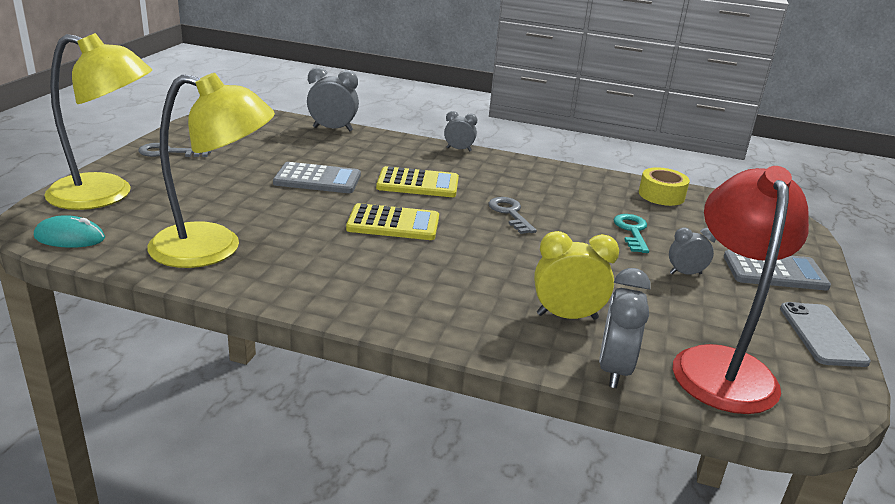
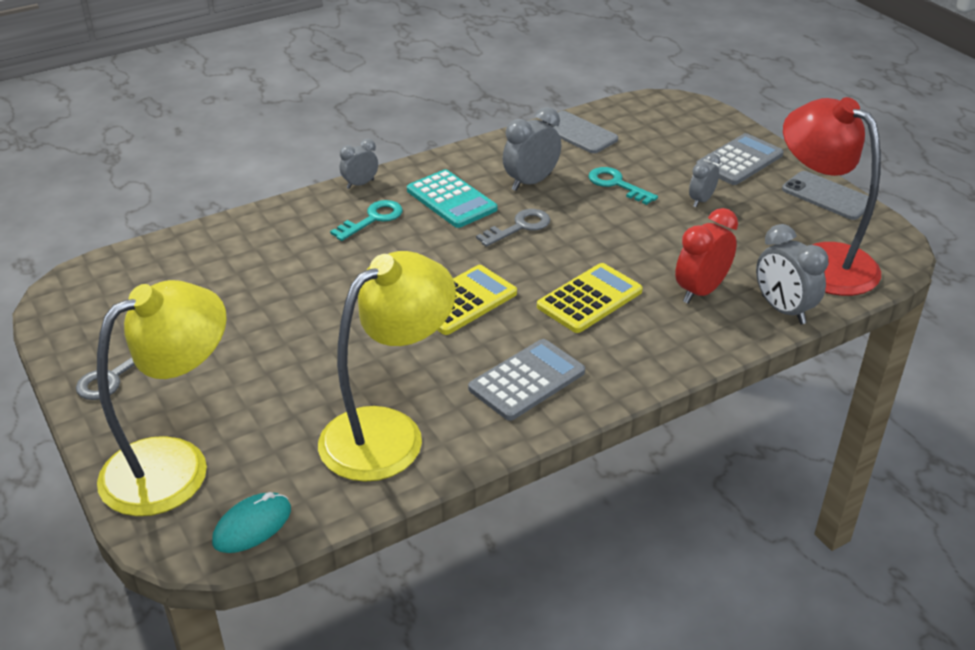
camera: 45 degrees left, 10 degrees up
grey calculator [273,162,361,193] -> grey calculator moved to [468,339,585,421]
grey clock [307,67,359,131] -> grey clock moved to [503,107,561,191]
yellow calculator [376,166,459,197] -> yellow calculator moved to [537,263,643,333]
grey key [488,197,537,234] -> grey key turned 120 degrees clockwise [476,209,550,247]
yellow clock [534,231,619,320] -> red clock [675,208,738,304]
yellow tape [639,167,690,206] -> grey phone [542,111,618,153]
none -> turquoise key [330,200,403,241]
none -> turquoise calculator [407,169,497,228]

